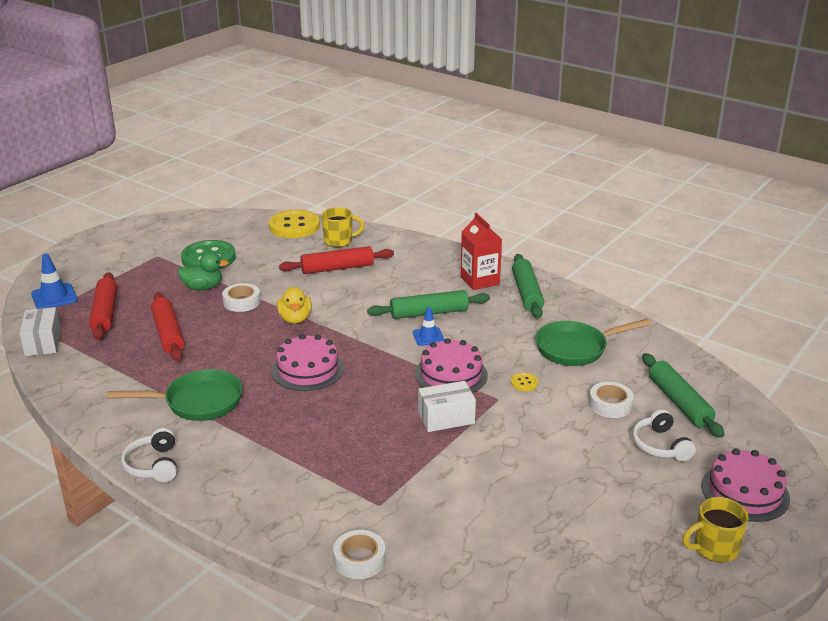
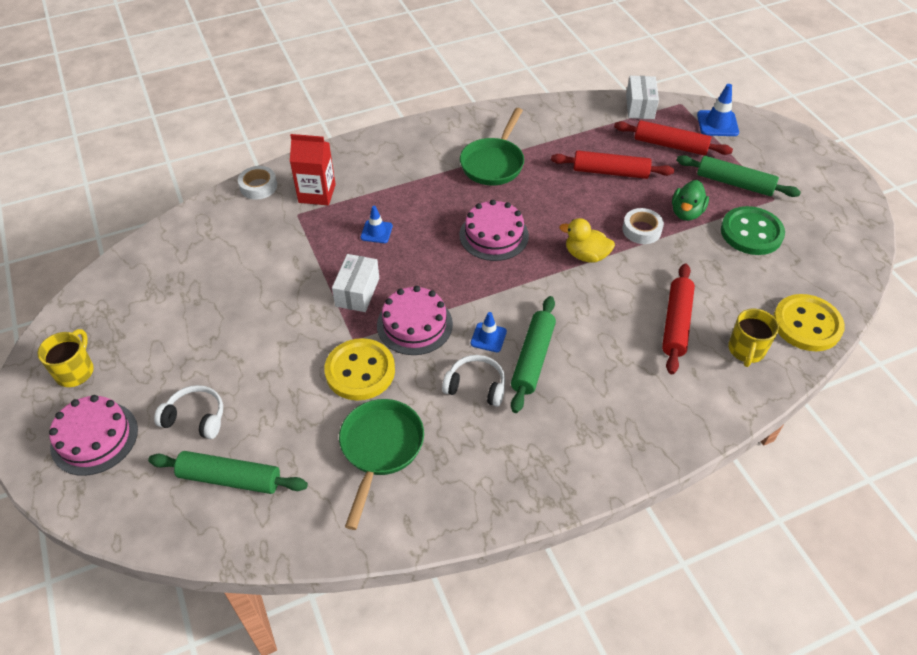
camera: 120 degrees right, 20 degrees up
white box [19,307,61,356] -> white box turned 75 degrees clockwise [626,76,659,119]
white headphones [121,428,177,482] -> white headphones moved to [442,355,505,407]
red carton [461,213,502,290] -> red carton moved to [290,134,336,205]
yellow button [511,373,538,391] -> yellow button [324,338,395,400], size x2.38
green rolling pin [512,254,544,318] -> green rolling pin moved to [676,155,801,197]
white tape [589,382,634,418] -> none
none -> blue traffic cone [361,206,393,243]

